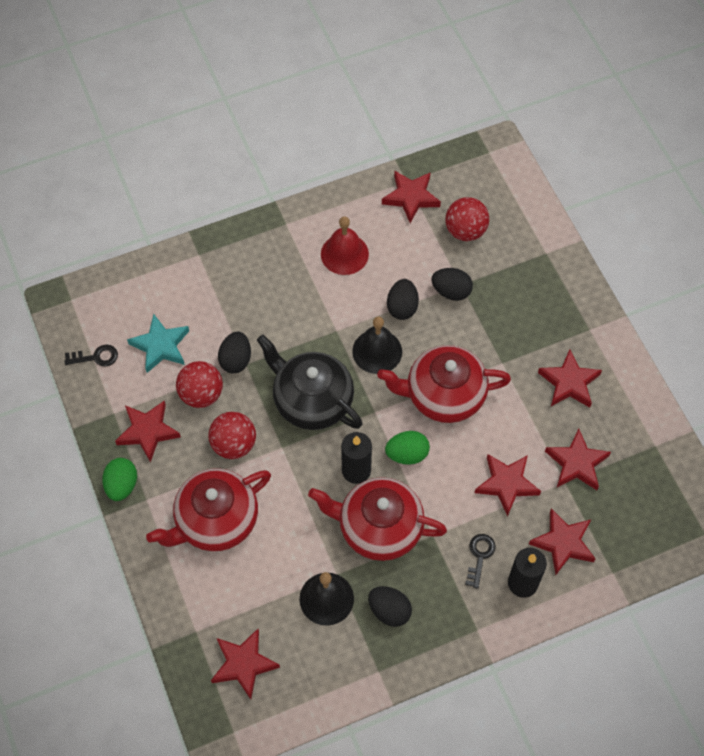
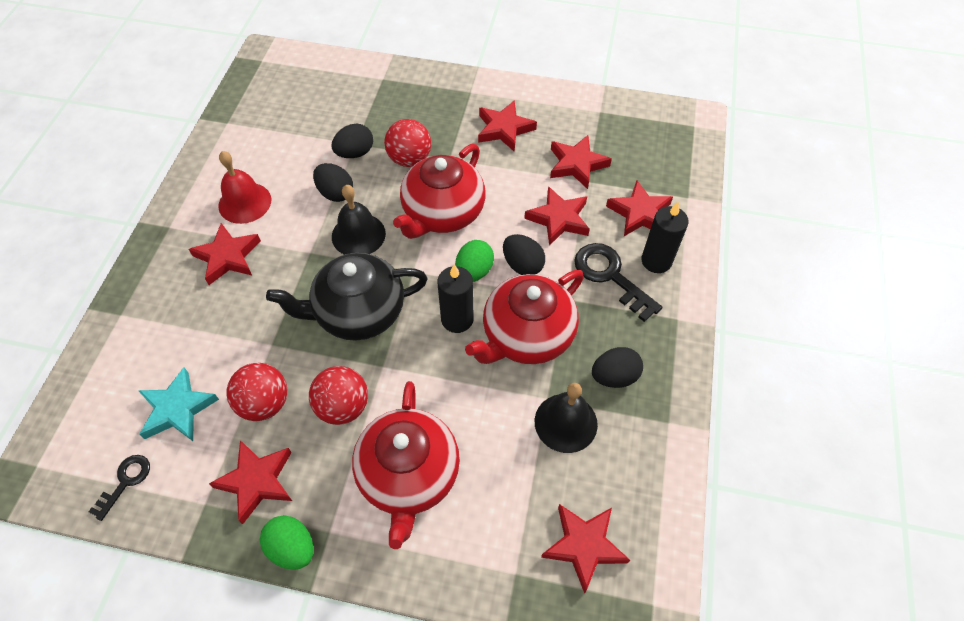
camera: 55 degrees left, 5 degrees down
black egg [218,332,251,373] -> black egg moved to [503,234,545,275]
red star [382,171,441,223] -> red star moved to [188,223,261,285]
red ball [445,197,489,241] -> red ball moved to [384,119,431,167]
black key [465,534,496,589] -> black key [574,243,663,322], size x1.73

